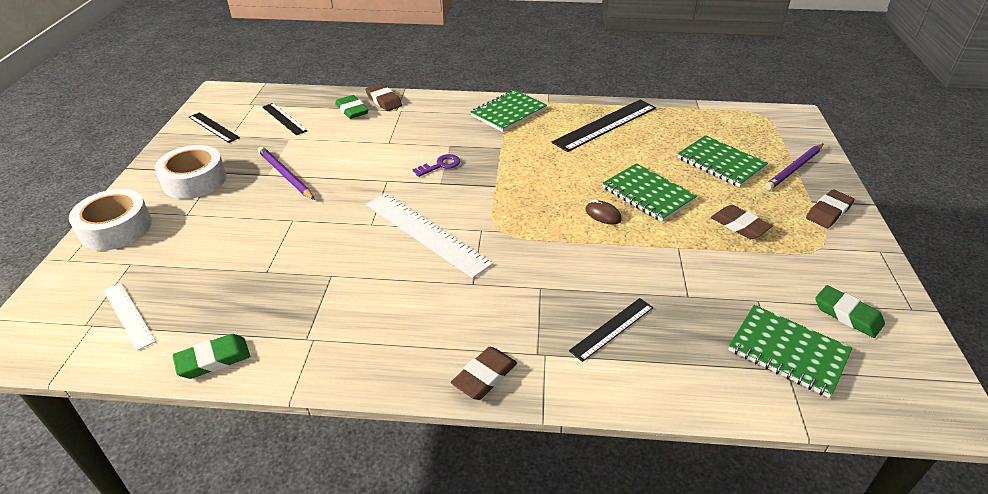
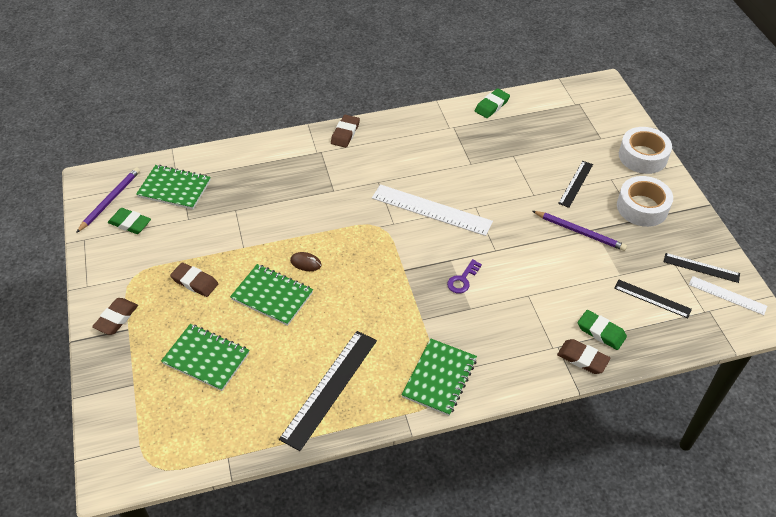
camera: 160 degrees right, 10 degrees up
white ruler [104,283,156,351] -> white ruler moved to [689,276,767,315]
black ruler [569,298,653,362] -> black ruler moved to [558,161,593,208]
purple pencil [765,144,823,190] -> purple pencil moved to [76,167,140,233]

